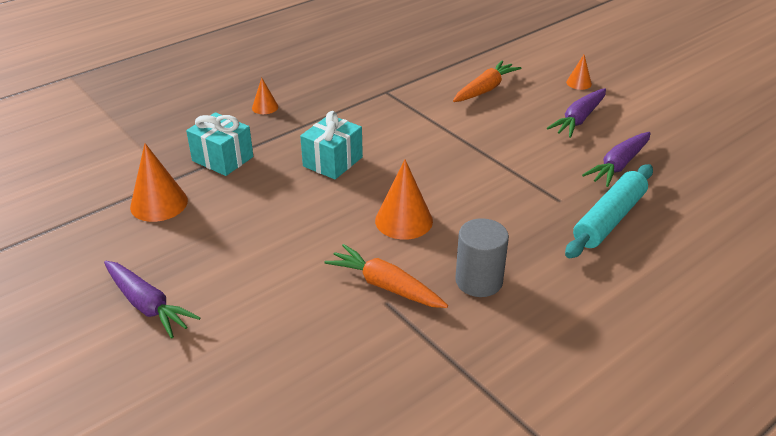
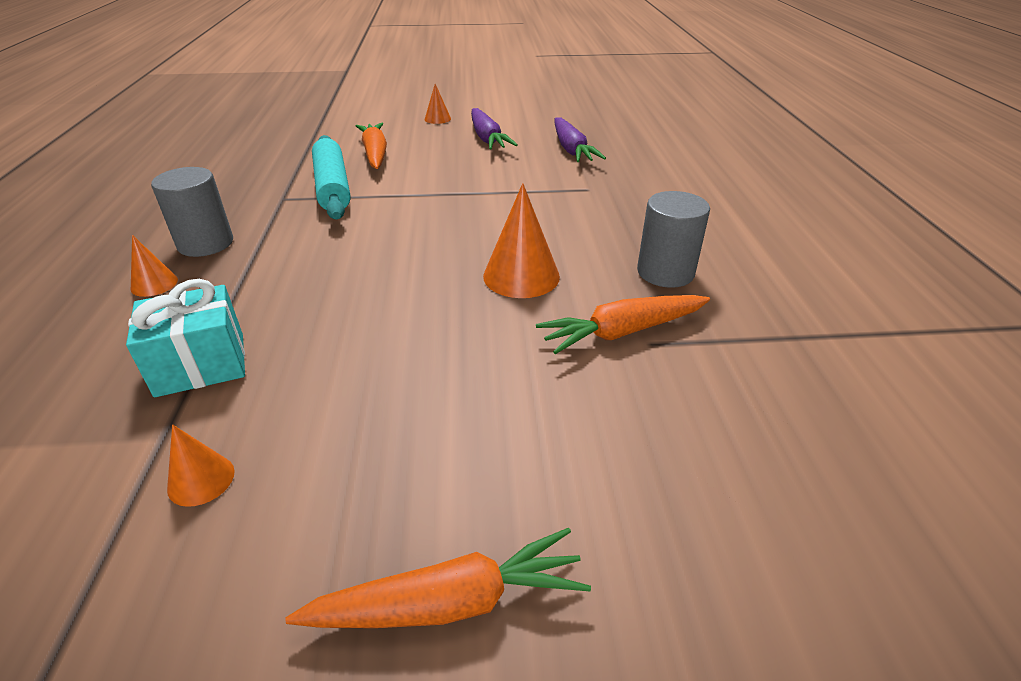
camera: 55 degrees left, 0 degrees up
purple carrot [104,261,201,339] -> orange carrot [285,528,591,628]
orange cone [130,143,188,222] -> orange cone [167,424,235,507], size x0.55
turquoise gift [300,111,363,179] -> none
turquoise rolling pin [565,164,653,259] -> turquoise rolling pin moved to [312,135,351,219]
none -> grey cylinder [151,167,233,257]

